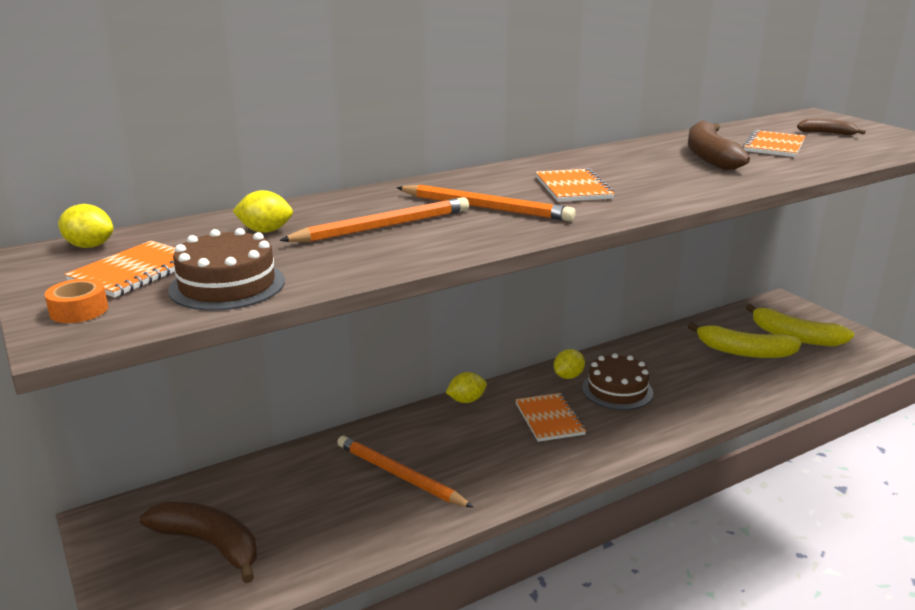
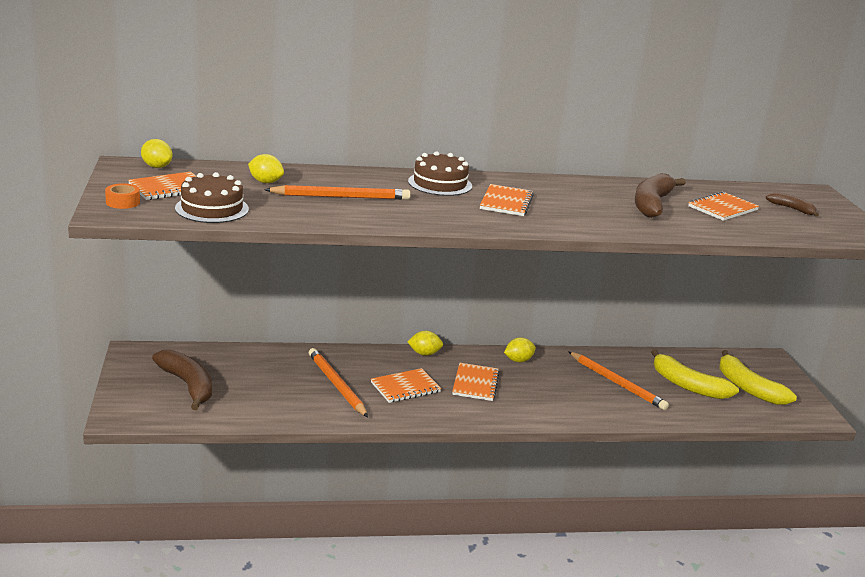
camera: 20 degrees right, 0 degrees up
orange pencil [396,184,576,221] -> orange pencil moved to [568,351,669,410]
brown cake [582,353,653,410] -> brown cake moved to [408,151,472,196]
none -> orange notebook [371,368,441,403]

